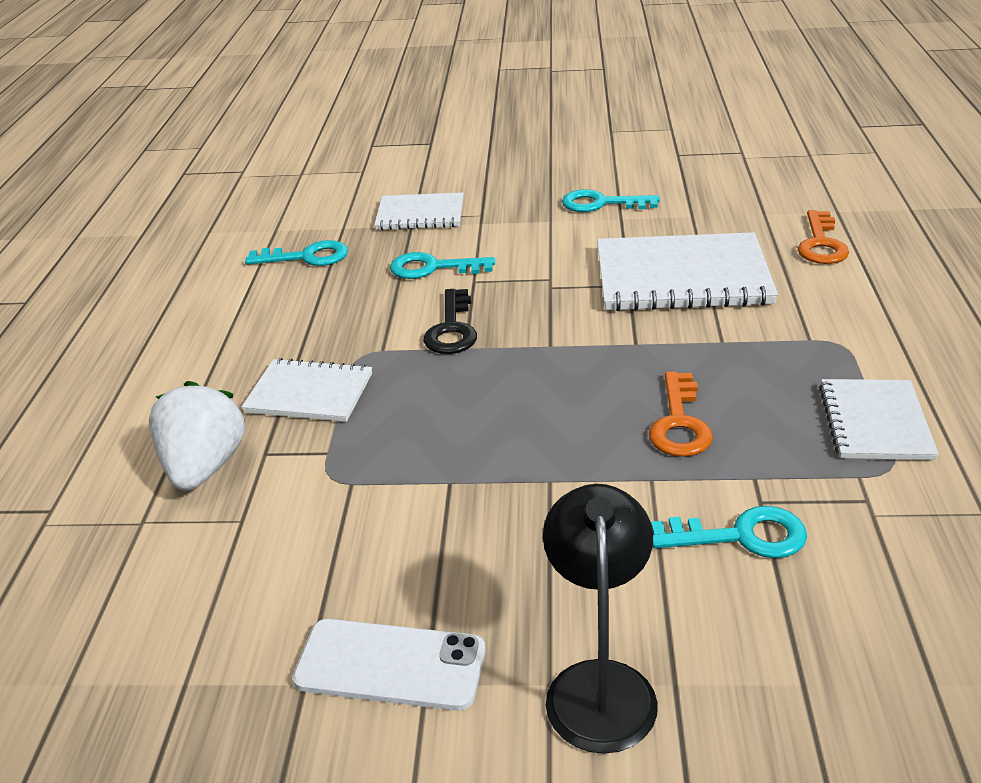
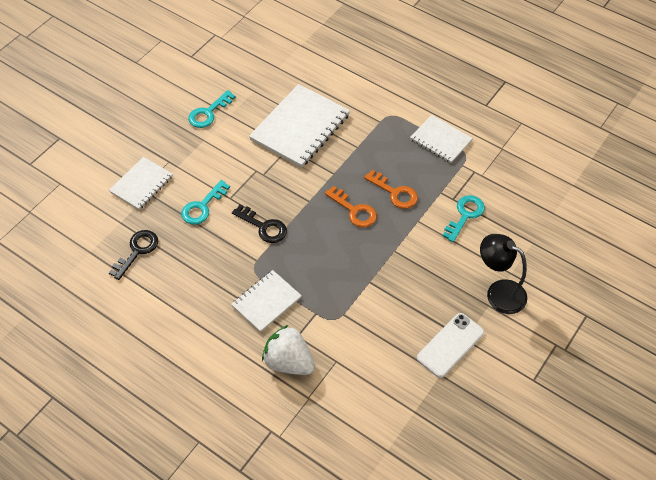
camera: 60 degrees left, 20 degrees up
turquoise key [245,240,348,266] -> black key [109,230,158,280]
orange key [798,210,849,264] -> orange key moved to [325,186,377,227]

